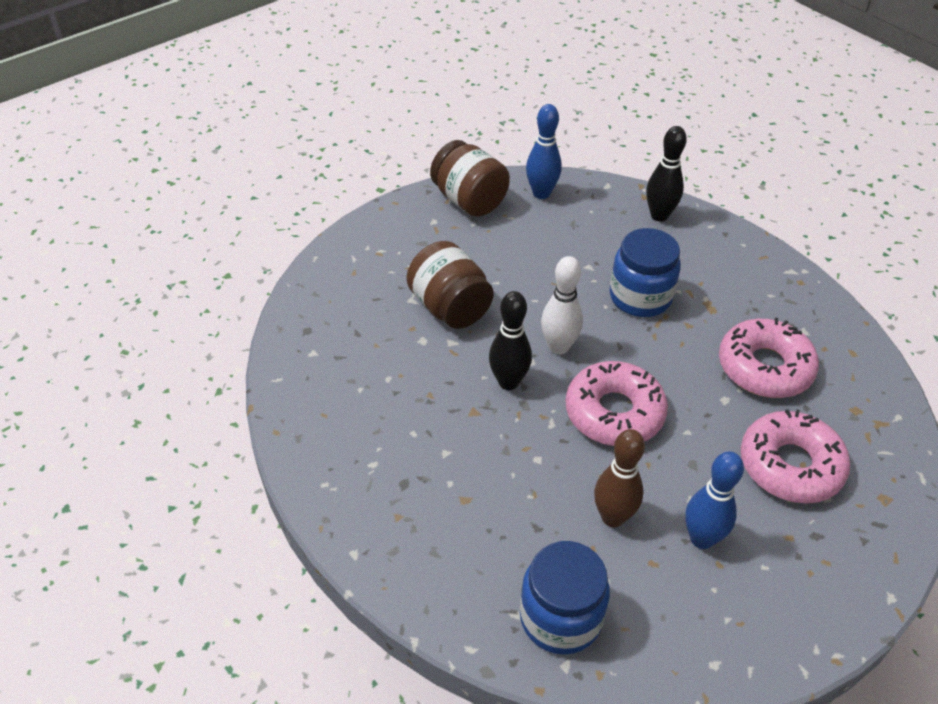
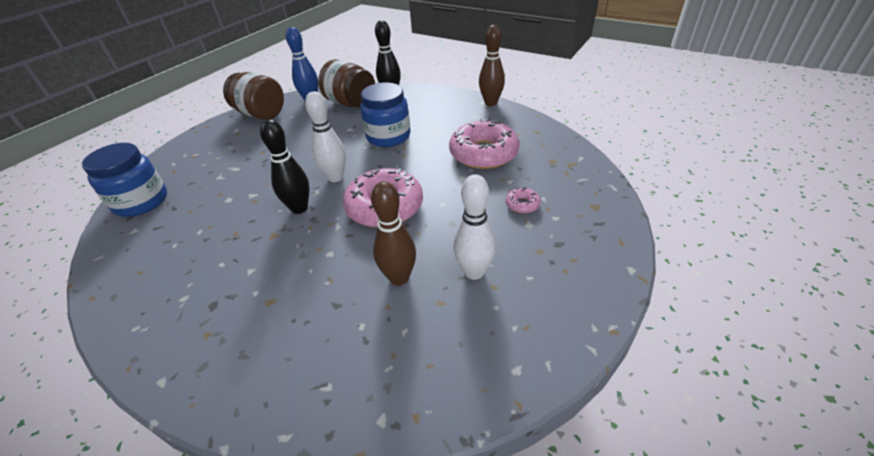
camera: 15 degrees left, 5 degrees down
brown jar [406,241,494,329] -> brown jar moved to [318,59,375,108]
blue jar [520,541,610,655] -> blue jar moved to [82,143,167,217]
blue bowling pin [685,451,744,549] -> white bowling pin [453,174,496,280]
pink donut [741,409,850,503] -> pink donut [506,187,541,213], size x0.43
none -> brown bowling pin [479,25,505,106]

